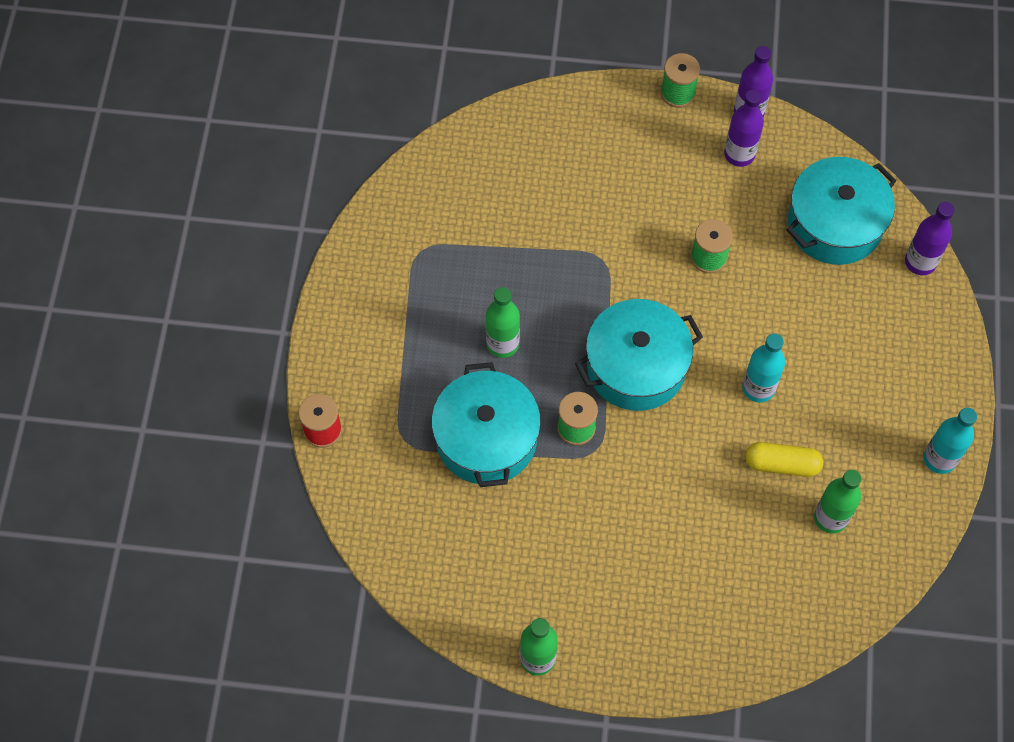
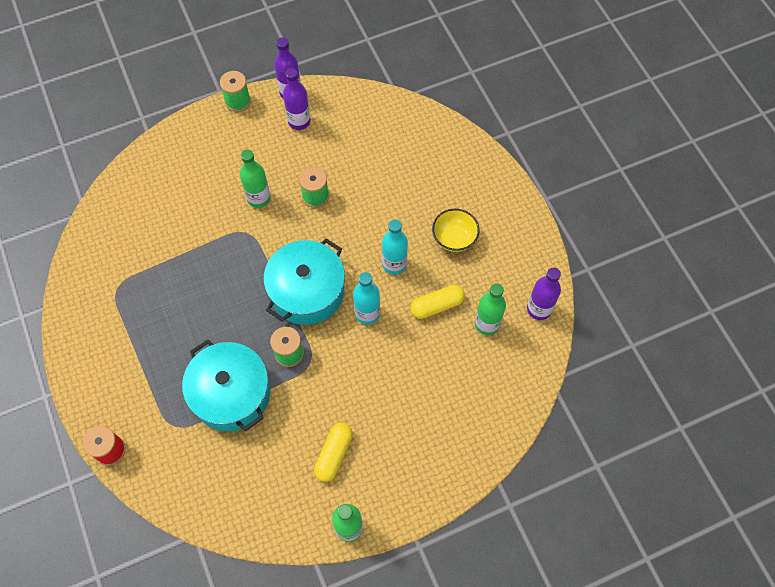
camera: 30 degrees left, 0 degrees up
green bottle [486,287,520,358] -> green bottle moved to [240,149,271,208]
turquoise pot [787,157,896,265] -> none
purple bottle [905,202,955,275] -> purple bottle moved to [527,268,561,320]
turquoise bottle [923,408,977,474] -> turquoise bottle moved to [353,272,380,325]
none -> yellow capsule [314,423,353,482]
none -> yellow bowl [432,209,480,252]

